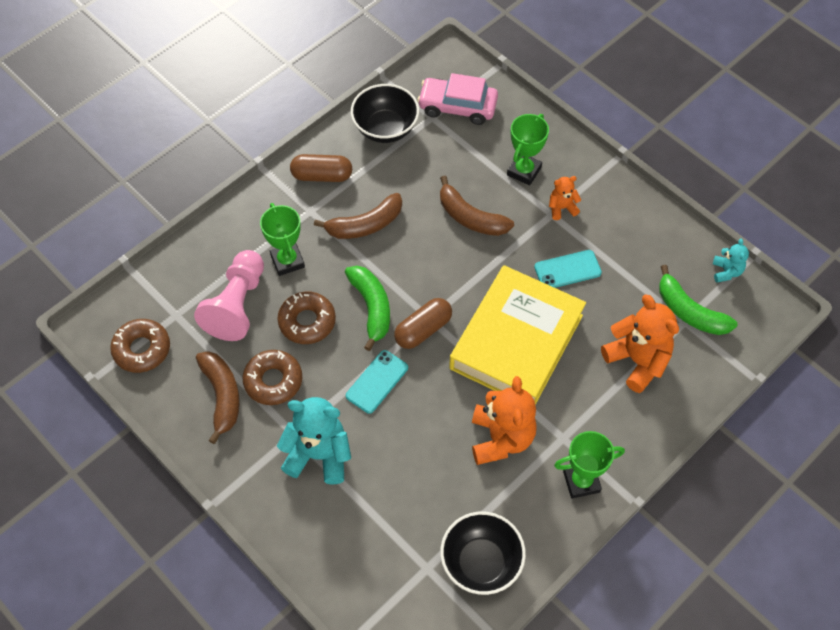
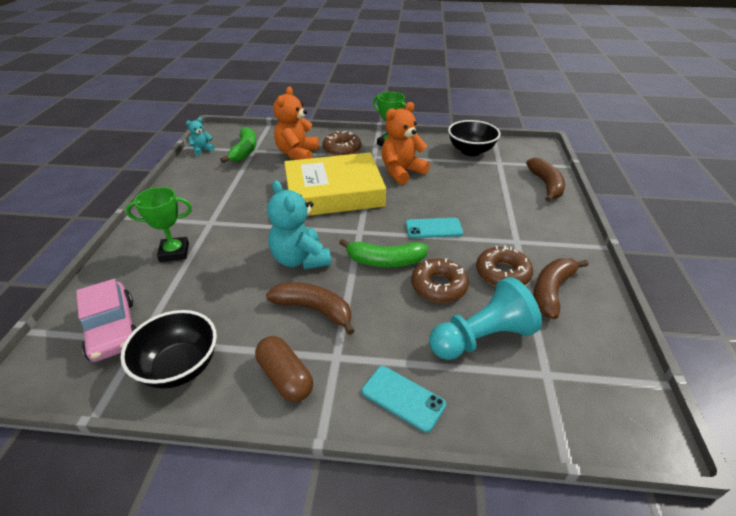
camera: 130 degrees left, 20 degrees down
brown donut [110,319,170,373] -> brown donut moved to [323,131,361,156]
pink pawn [194,250,264,341] -> turquoise pawn [429,277,542,360]
green trophy [260,203,305,276] -> none
turquoise teddy bear [277,397,351,485] -> turquoise teddy bear moved to [267,180,331,270]
green banana [345,266,390,351] -> green banana turned 120 degrees counterclockwise [339,239,428,267]
brown capsule [394,298,452,349] -> none
brown banana [440,176,514,236] -> brown banana moved to [526,158,565,202]
turquoise phone [534,250,602,288] -> turquoise phone moved to [362,366,446,433]
orange teddy bear [549,176,581,220] -> none

